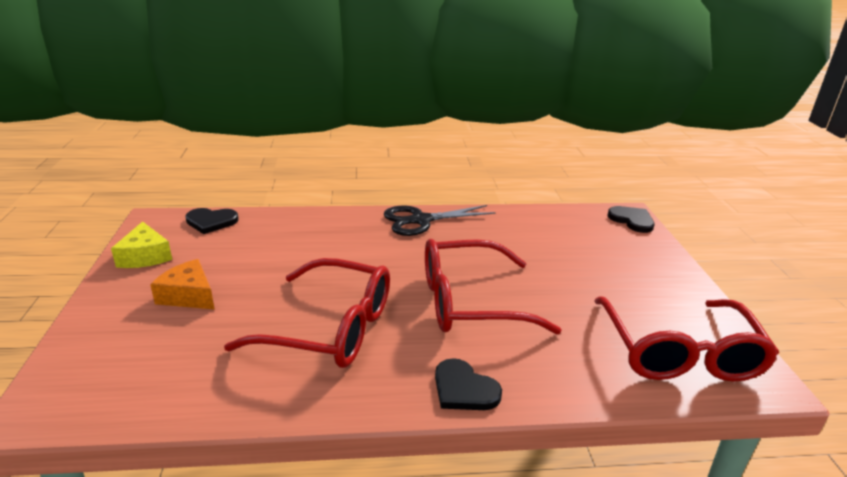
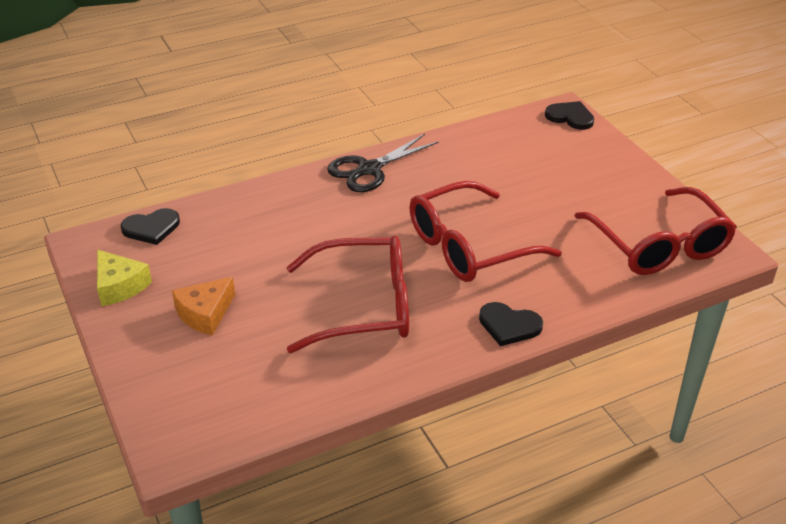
camera: 20 degrees left, 10 degrees up
orange cheese [150,259,215,310] -> orange cheese turned 60 degrees counterclockwise [172,277,235,336]

